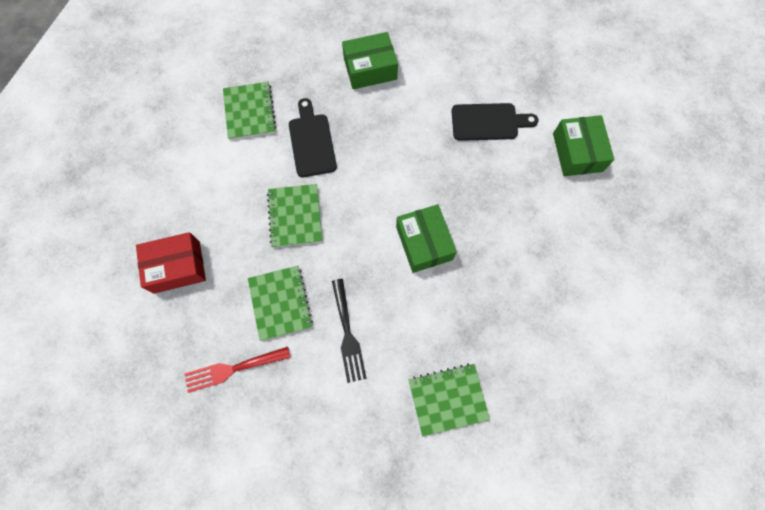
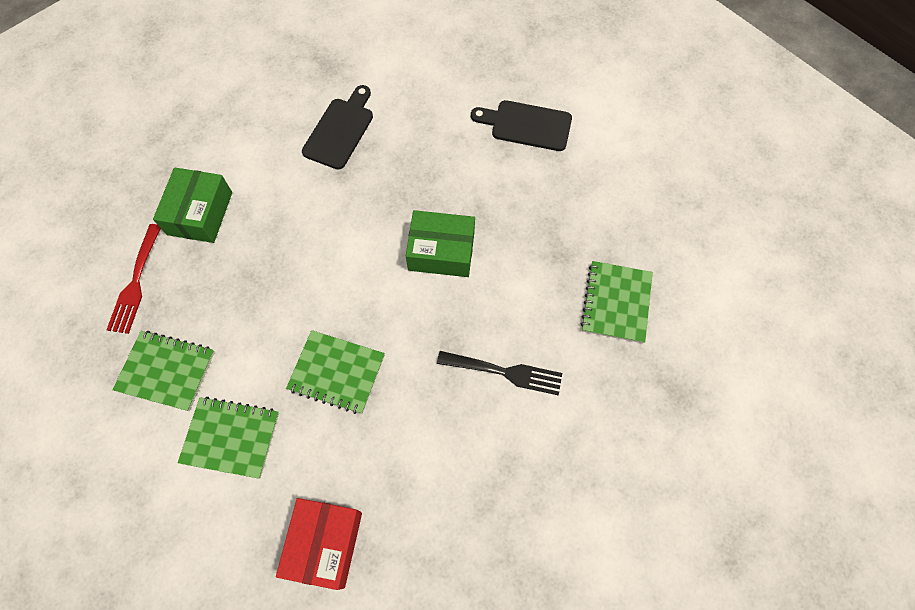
camera: 65 degrees left, 5 degrees down
red fork [184,347,291,393] -> red fork moved to [107,224,161,334]
green notebook [248,266,313,341] -> green notebook moved to [178,397,279,479]
black cutting board [289,98,337,177] -> black cutting board moved to [471,100,572,151]
green box [553,115,614,176] -> none

